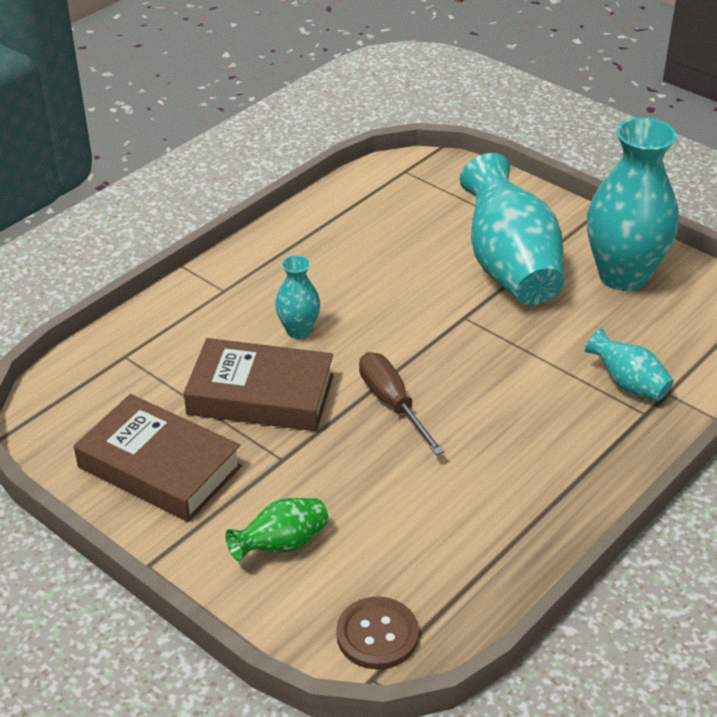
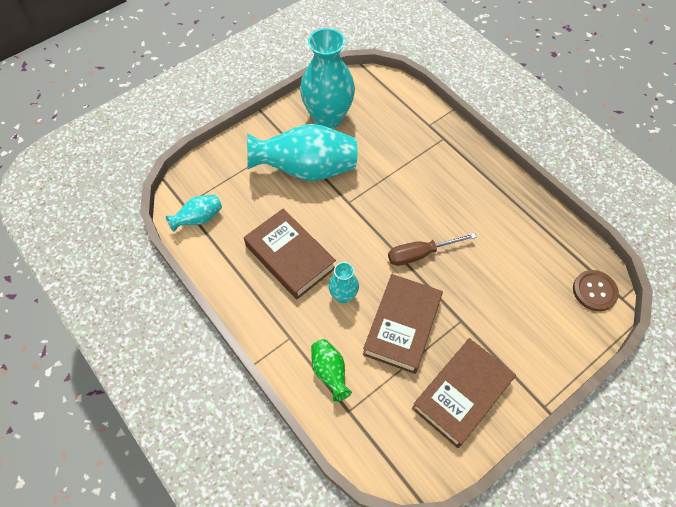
camera: 80 degrees left, 20 degrees up
green vase [226,498,328,561] -> green vase moved to [311,339,352,402]
turquoise vase [585,328,673,401] -> turquoise vase moved to [166,195,222,232]
none -> brown book [244,208,336,299]

